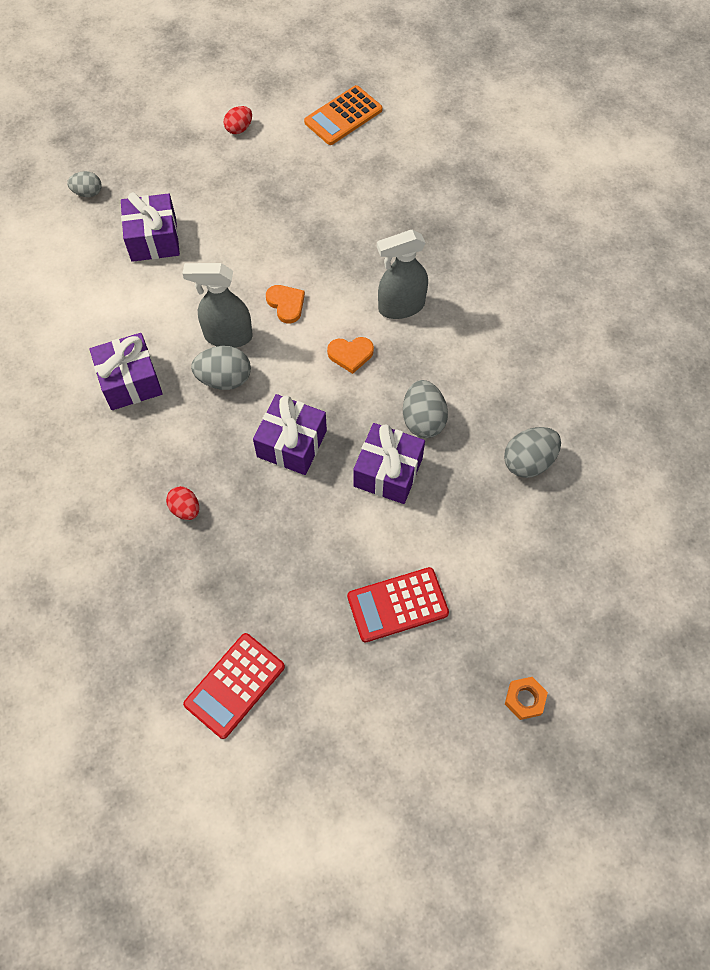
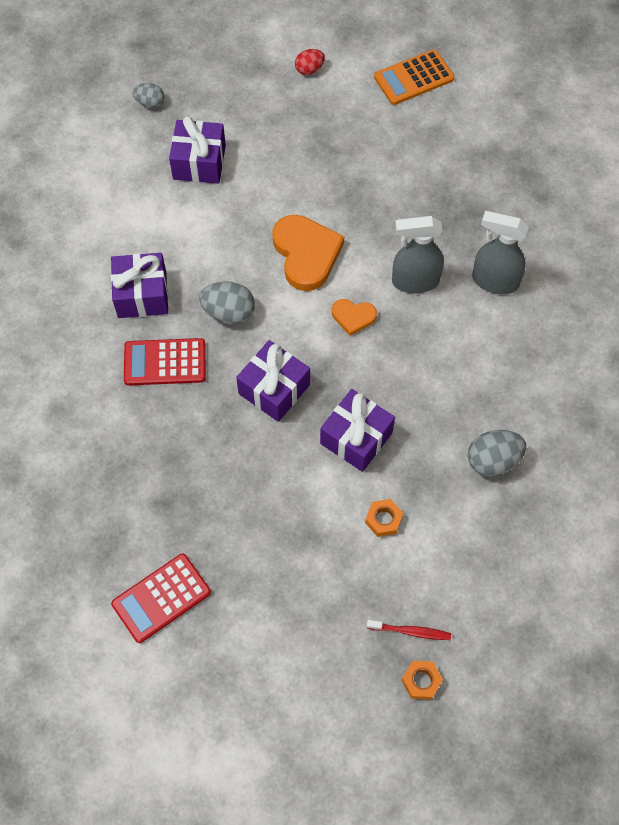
camera: 15 degrees right, 0 degrees up
red egg [166,486,199,520] -> none
grey spray bottle [182,263,253,348] -> grey spray bottle moved to [472,211,529,294]
orange heart [266,285,305,324] -> orange heart [272,215,344,291], size x1.89
red calculator [347,567,449,643] -> red calculator moved to [124,338,206,385]
grey egg [403,380,448,438] -> none
none -> orange nut [365,499,403,537]
none -> red toothbrush [366,620,451,640]

